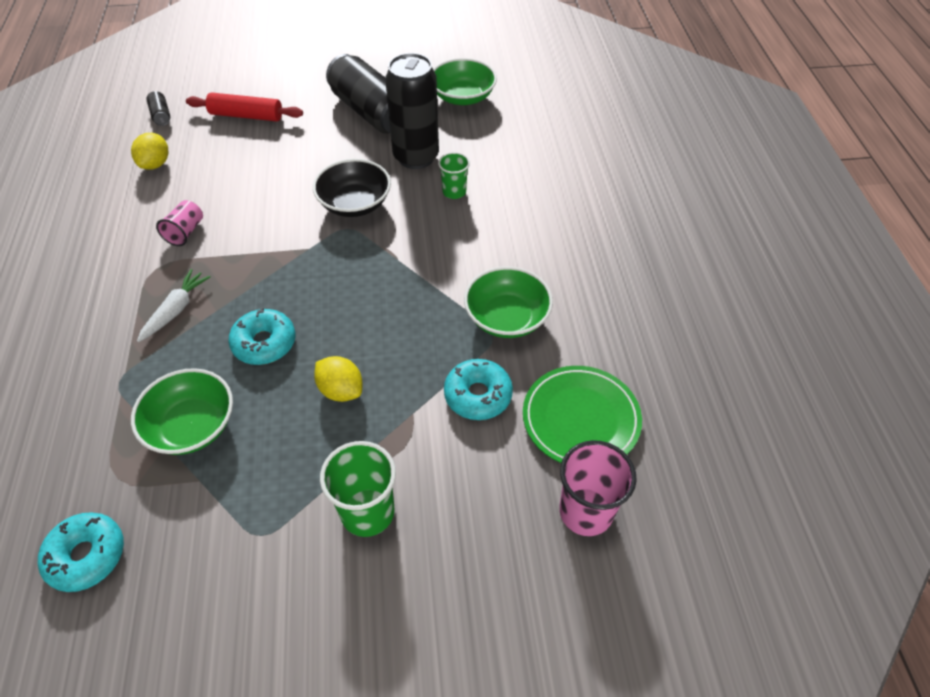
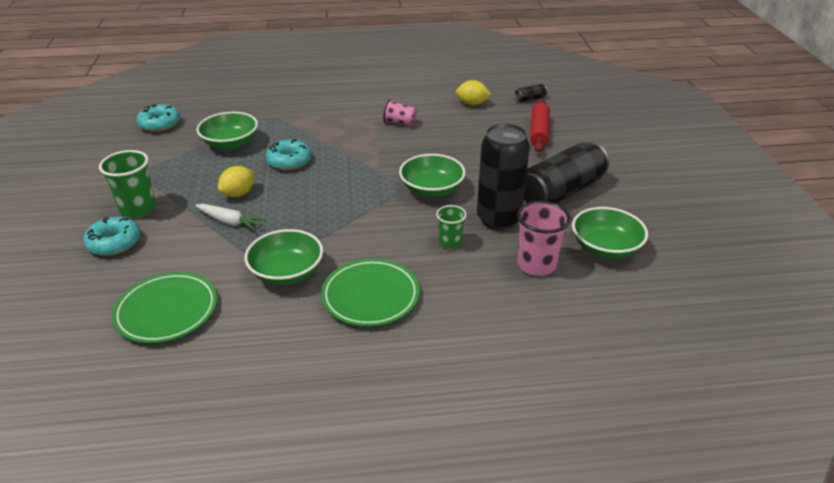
camera: 90 degrees right, 15 degrees down
white carrot [137,269,211,342] -> white carrot moved to [195,204,266,231]
black bowl [313,159,391,217] -> green bowl [399,154,466,197]
turquoise donut [444,359,513,420] -> turquoise donut moved to [83,216,140,256]
pink cup [559,440,637,536] -> pink cup moved to [517,201,571,276]
none -> green plate [321,259,420,327]

